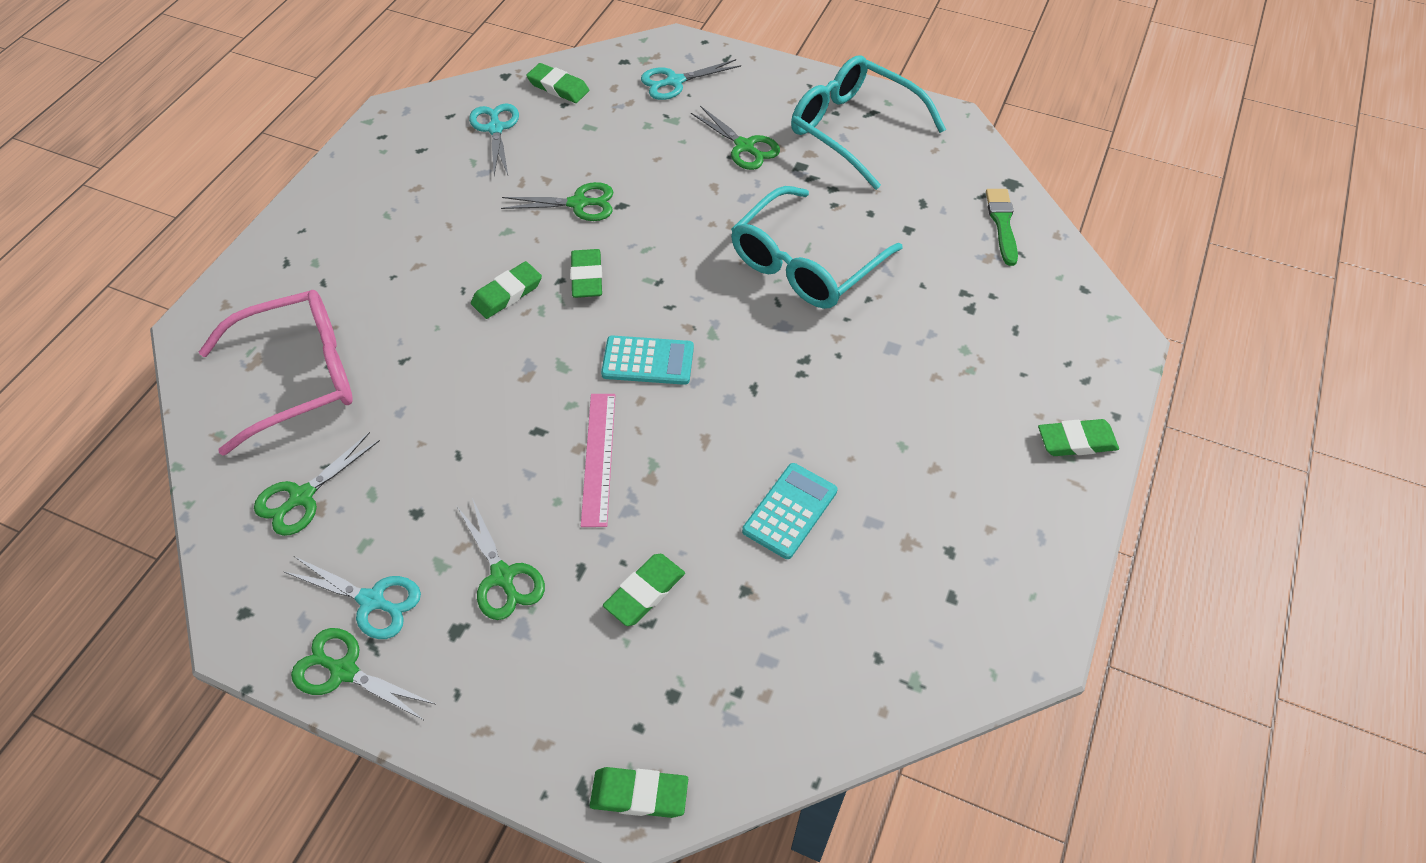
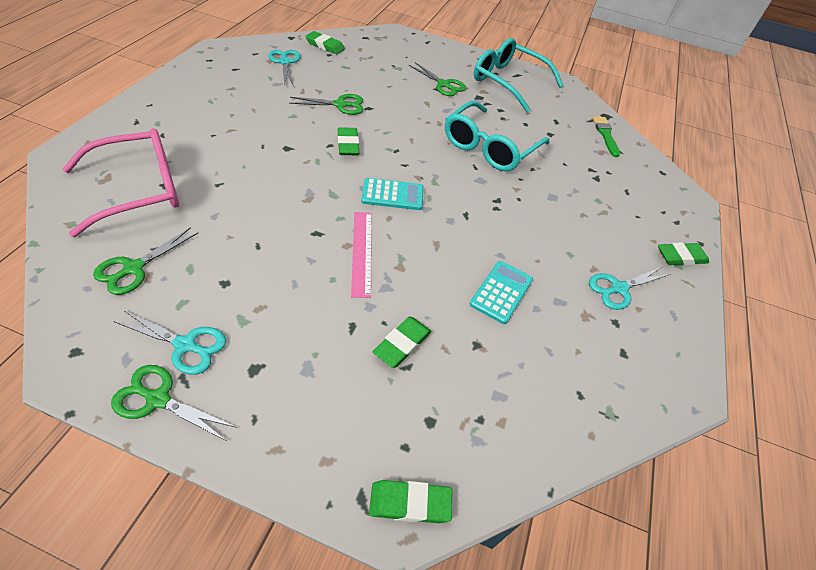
camera: 10 degrees left, 5 degrees down
green scissors [457,498,545,620] -> none
green eraser [471,261,542,319] -> none
turquoise scissors [641,59,741,100] -> turquoise scissors moved to [589,267,671,310]

